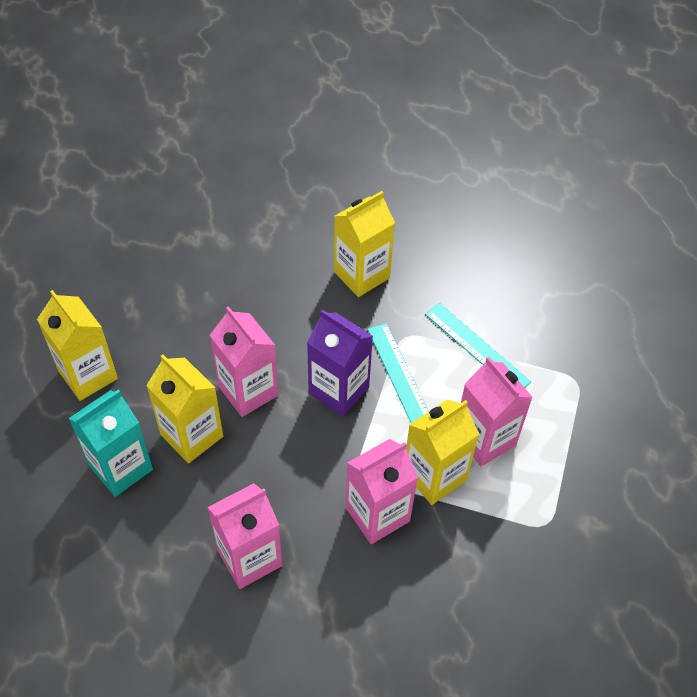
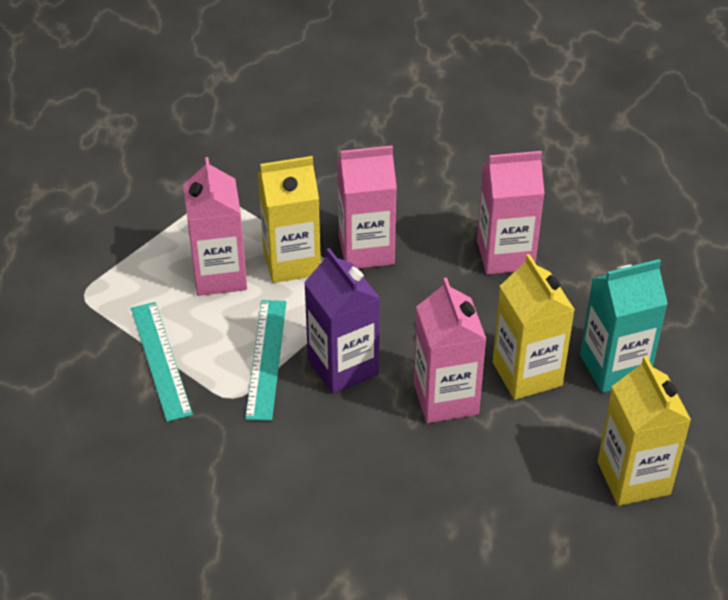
camera: 155 degrees left, 10 degrees down
yellow carton [334,191,395,297] -> none

